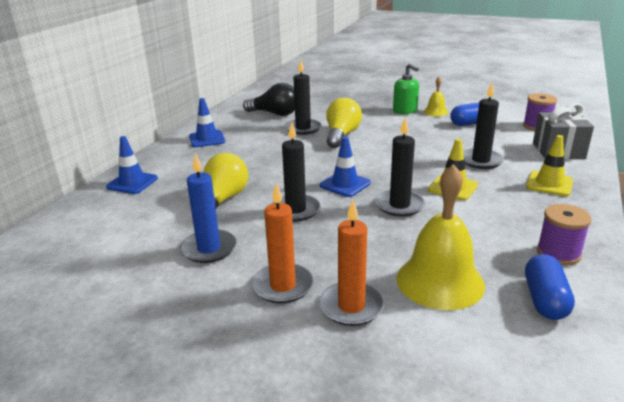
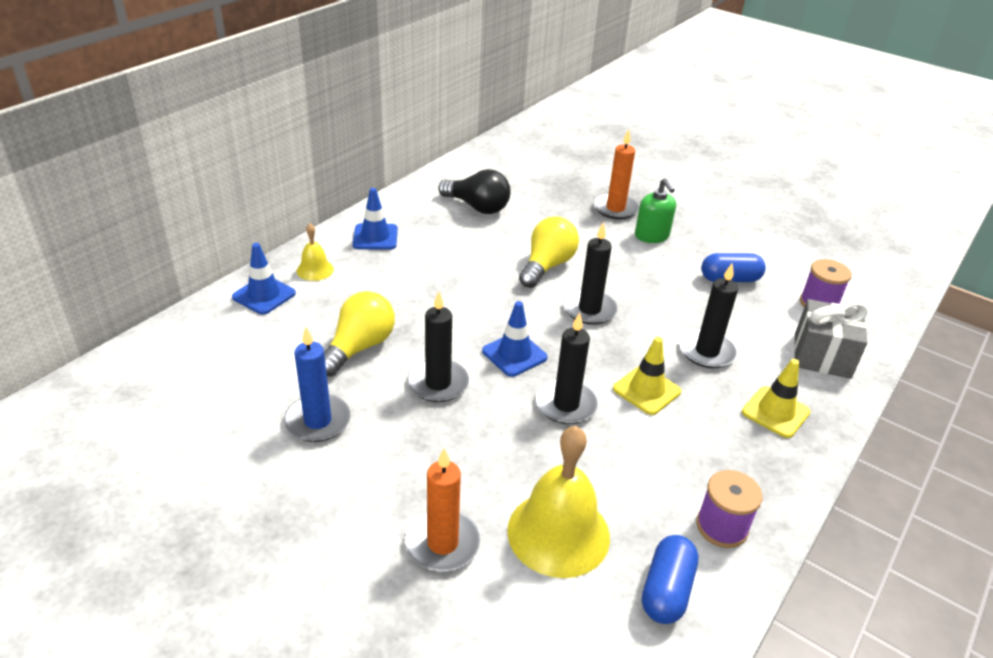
camera: 10 degrees right, 10 degrees up
orange candle [252,183,314,304] -> orange candle moved to [593,129,639,220]
black candle [285,60,322,135] -> black candle moved to [563,222,618,325]
yellow bell [424,77,448,116] -> yellow bell moved to [296,224,334,281]

